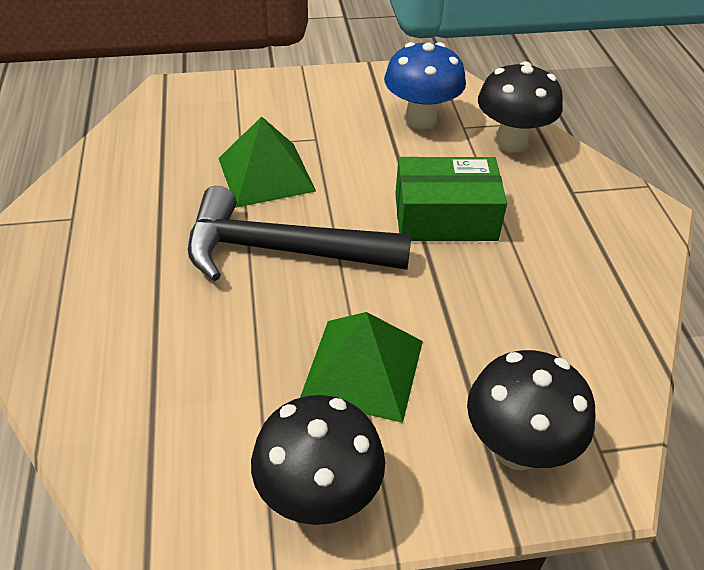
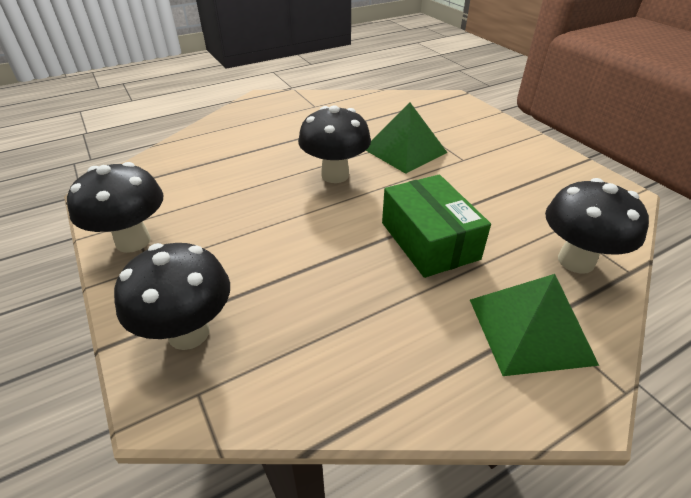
camera: 70 degrees right, 5 degrees down
black hammer [188,186,412,281] -> black mushroom [298,105,371,183]
green pyramid [300,312,423,423] -> green pyramid moved to [470,274,599,376]
blue mushroom [384,42,466,129] -> none

